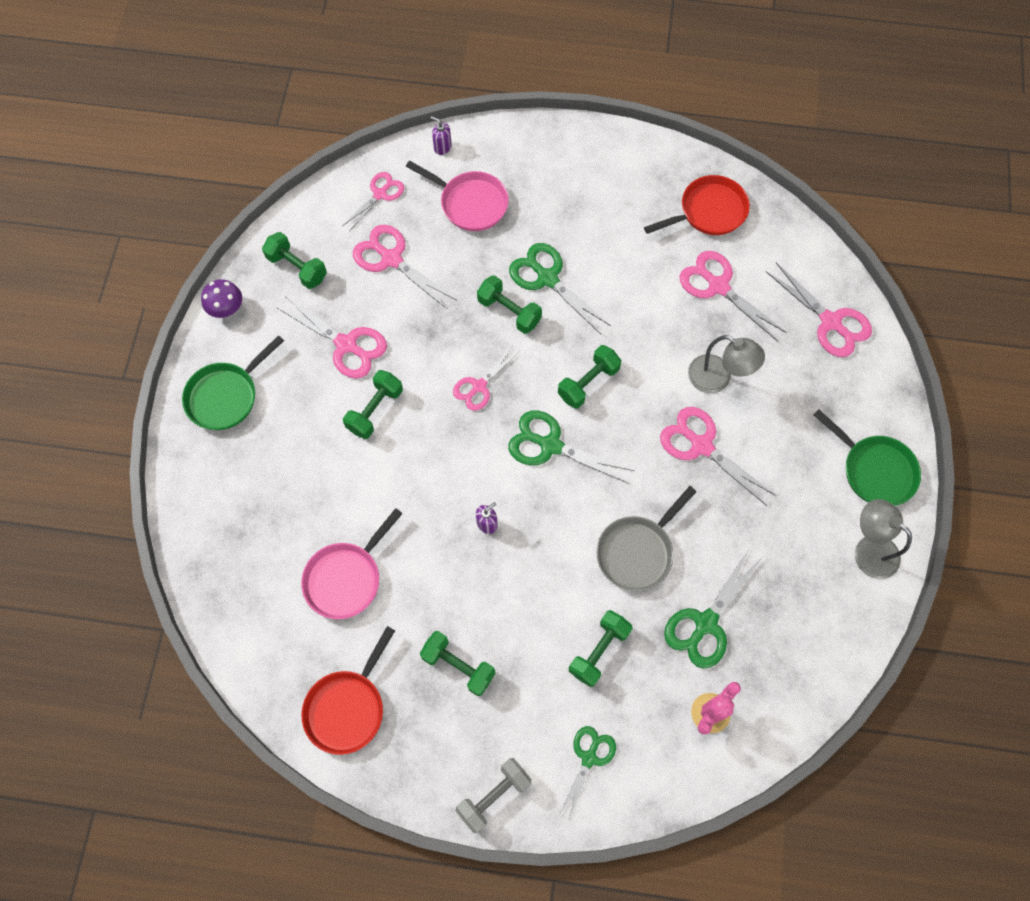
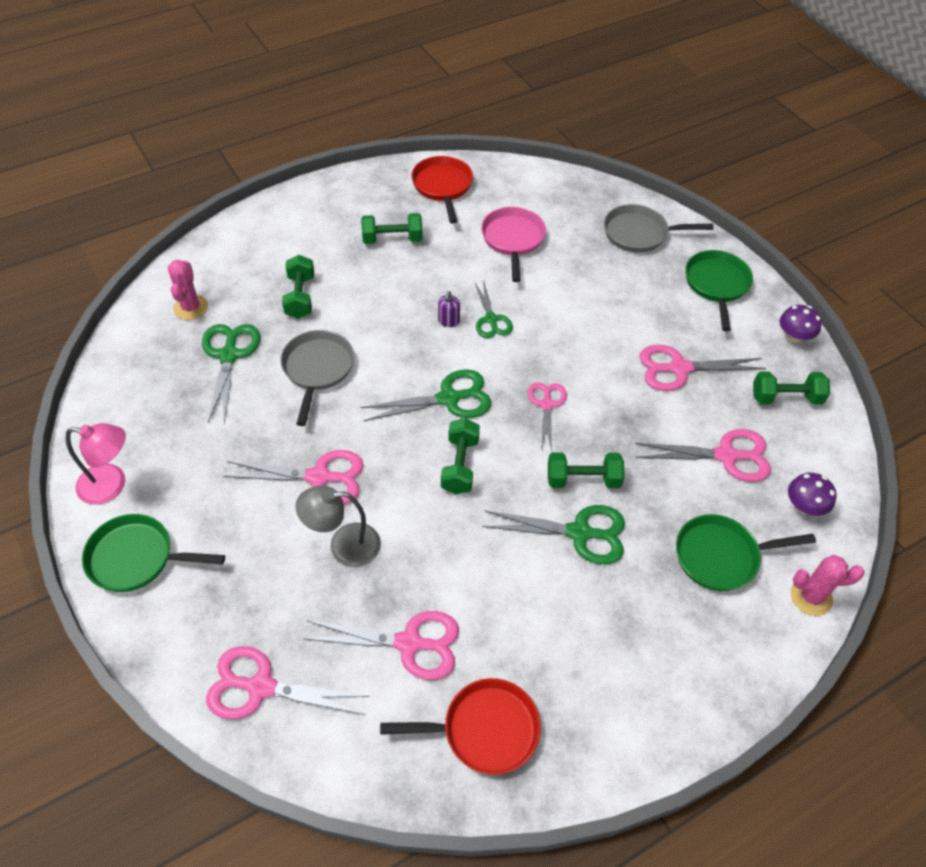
camera: 140 degrees right, 15 degrees down
pink scissors [342,172,404,232] -> purple mushroom [788,473,836,516]
green dumbbell [343,370,403,439] -> none
pink pan [406,160,509,231] -> green pan [676,514,816,591]
purple soap dispenser [431,116,452,155] -> pink cactus [790,555,865,616]
grey dumbbell [456,758,532,833] -> none
green scissors [559,726,616,822] -> green scissors moved to [474,280,513,338]
red pan [644,175,750,235] -> red pan turned 120 degrees counterclockwise [380,678,541,775]
grey lamp [855,499,912,579] -> pink lamp [66,423,126,505]
none -> grey pan [604,204,713,253]

